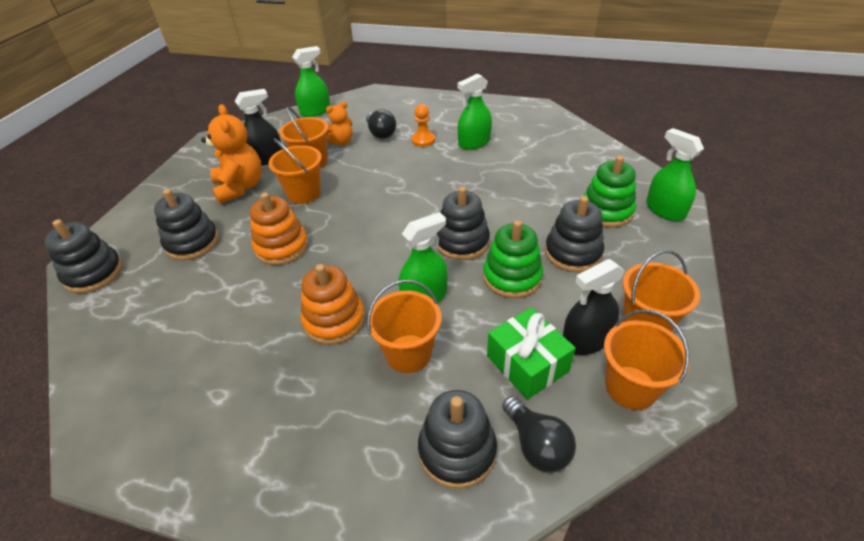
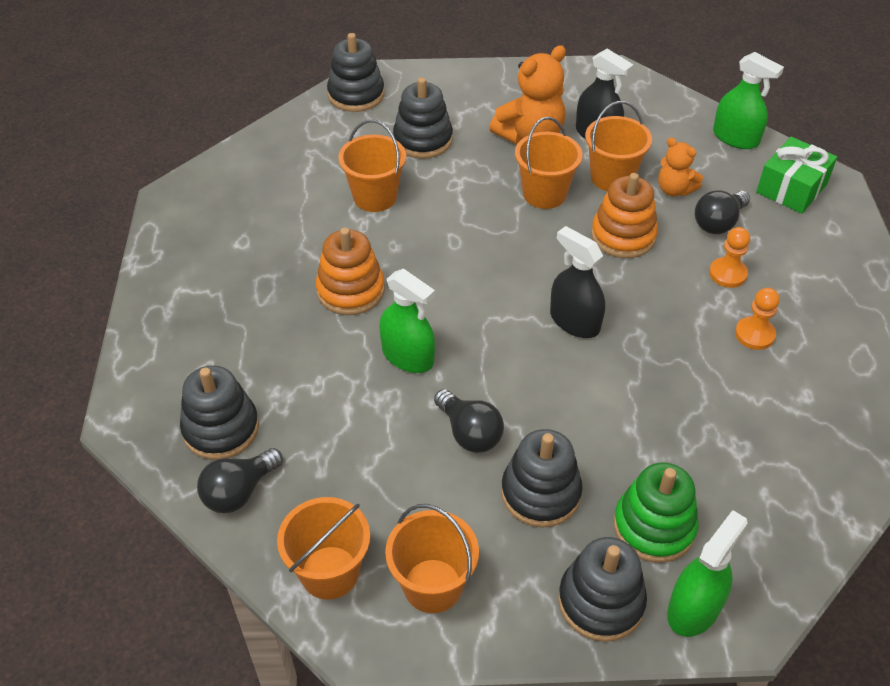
camera: 70 degrees right, 5 degrees up
orange stacking toy [250,192,309,265] -> orange stacking toy moved to [591,173,658,258]
orange bucket [367,280,442,373] -> orange bucket moved to [338,120,406,212]
black stacking toy [436,186,490,261] -> black stacking toy moved to [558,537,647,642]
green spray bottle [457,74,492,150] -> orange pawn [735,288,780,350]
green stacking toy [483,220,543,298] -> black light bulb [434,389,504,453]
green gift [487,307,576,399] -> green gift moved to [756,137,837,214]
black spray bottle [563,259,625,355] -> black spray bottle moved to [550,226,605,338]

